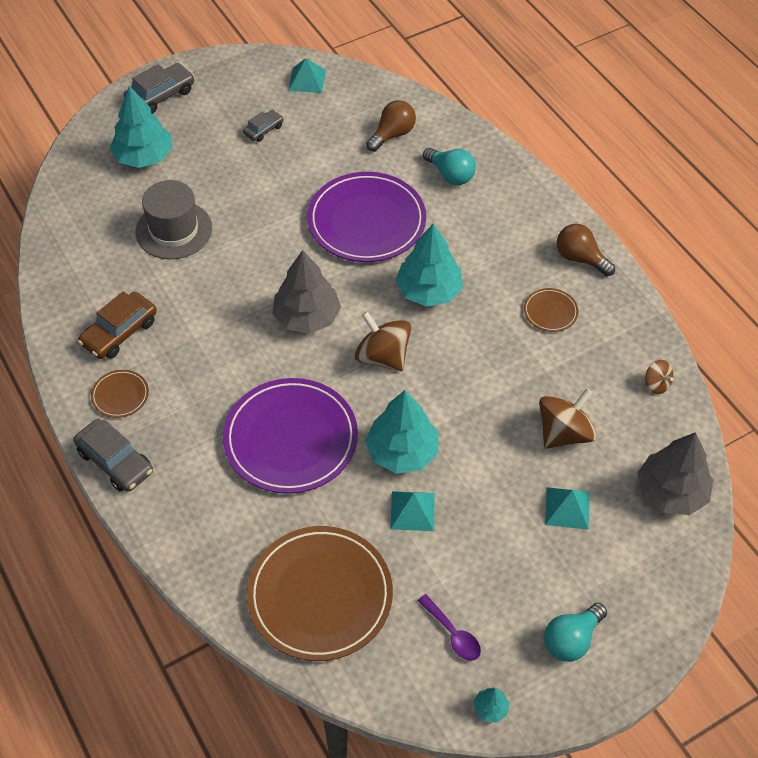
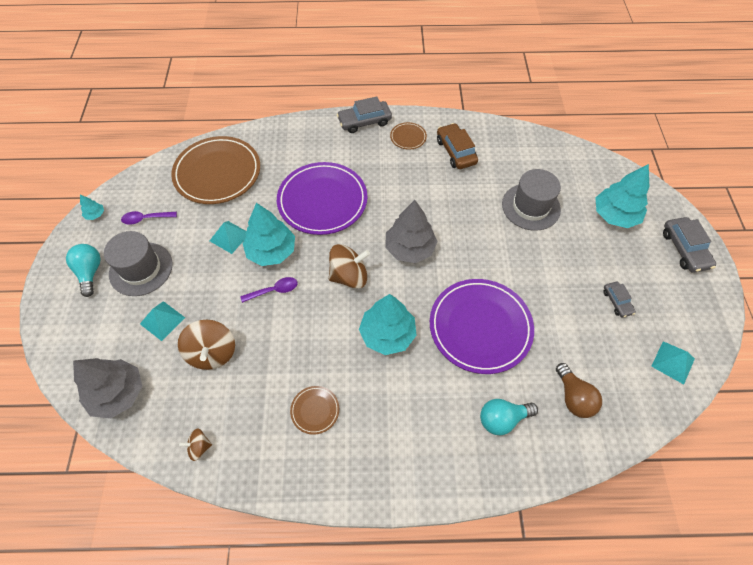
camera: 120 degrees right, 5 degrees up
brown light bulb [557,224,615,276] -> none
none -> grey hat [104,231,173,296]
none -> purple spoon [240,277,297,303]

